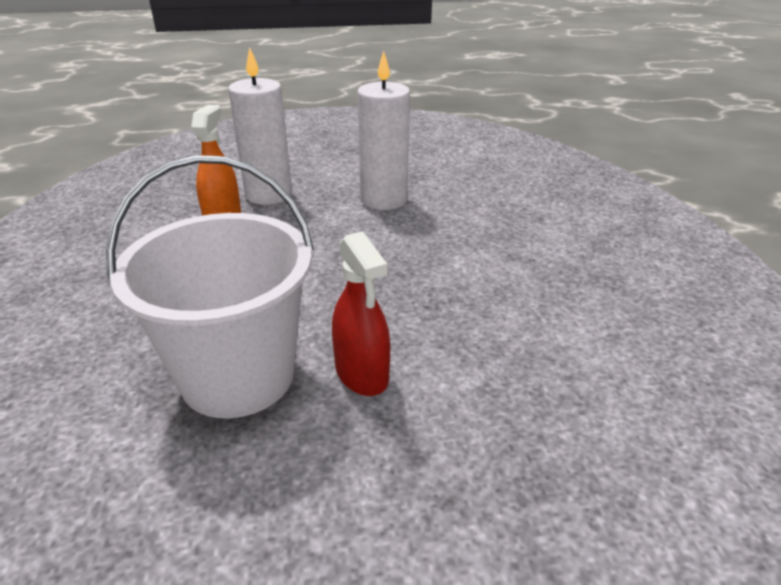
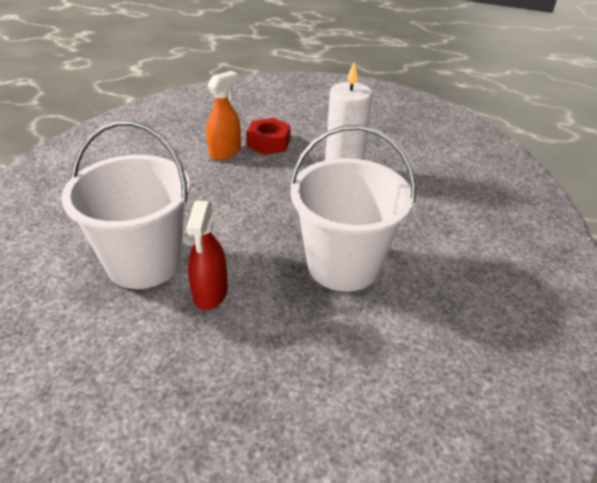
camera: 30 degrees right, 5 degrees up
white candle [228,47,292,205] -> red nut [247,118,291,155]
none -> white bucket [289,125,416,292]

